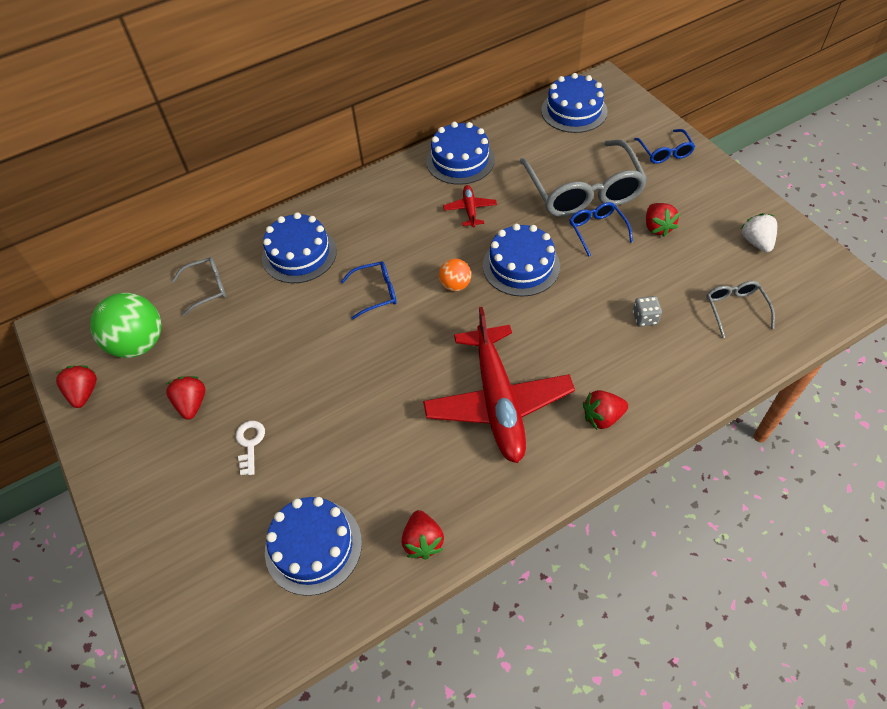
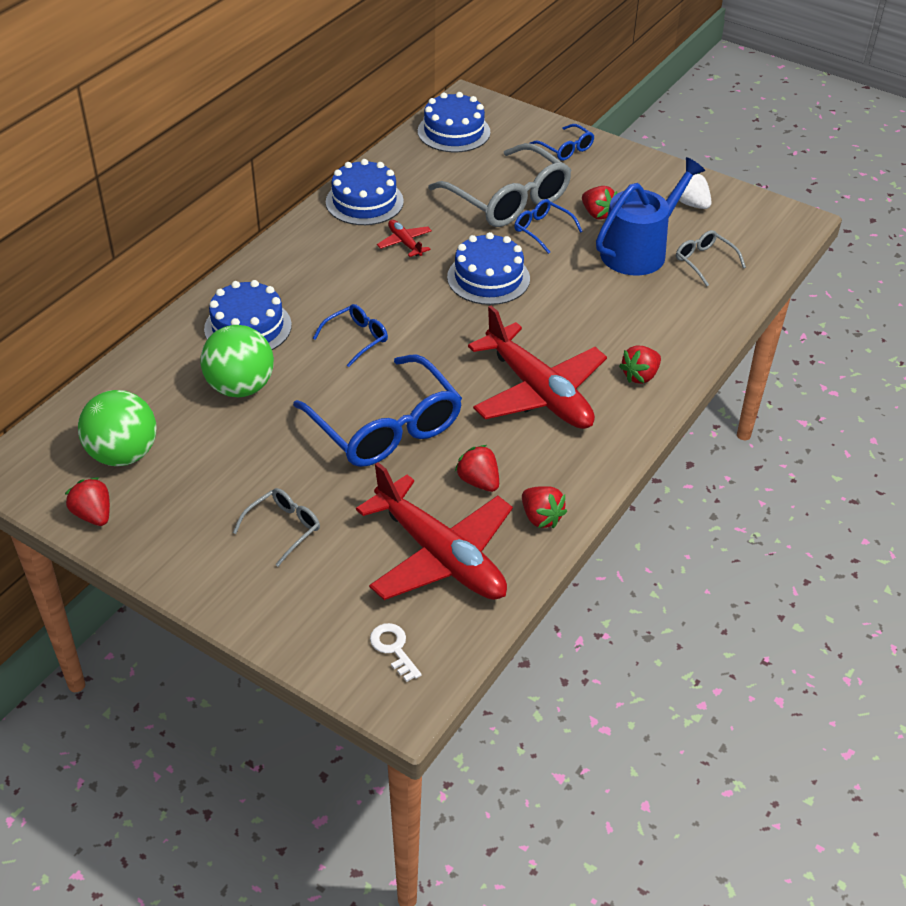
camera: 30 degrees left, 10 degrees down
red strawberry [166,376,205,420] -> red strawberry moved to [455,445,499,492]
grey glasses [172,257,226,316] -> grey glasses moved to [233,488,320,566]
white key [236,421,265,475] -> white key moved to [370,623,422,682]
blue cake [265,497,362,596] -> red plane [356,462,513,600]
orange ball [439,259,471,291] -> none
grey dice [633,296,662,327] -> none
none -> green ball [200,325,274,397]
none -> blue glasses [293,354,462,467]
none -> blue watering can [596,157,705,276]

